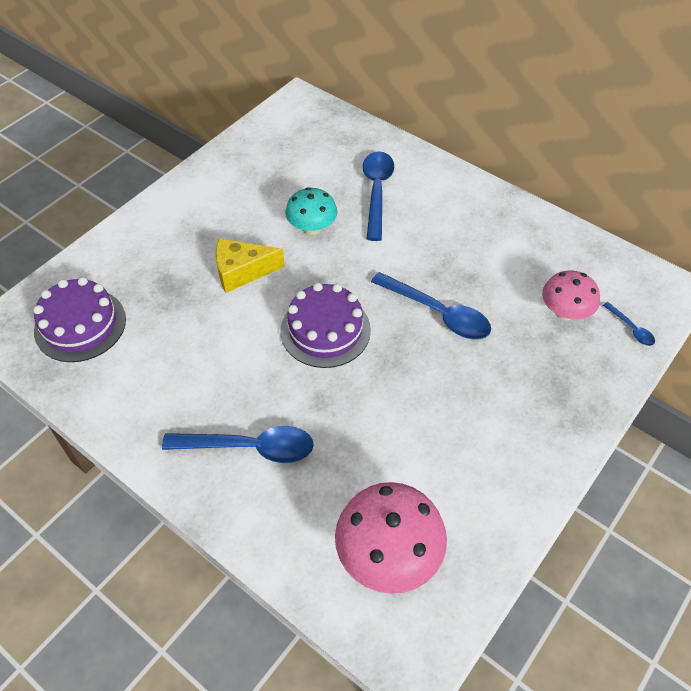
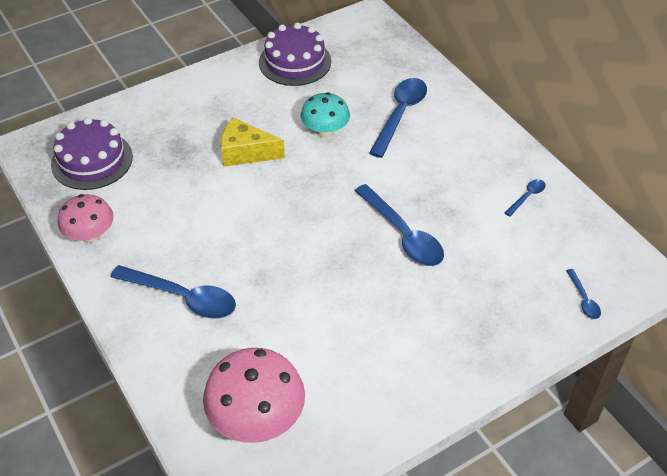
camera: 20 degrees right, 5 degrees down
purple cake [280,283,371,368] -> purple cake moved to [259,23,331,86]
pink mushroom [542,270,600,321] -> pink mushroom moved to [58,194,114,243]
none -> blue spoon [505,179,546,217]

